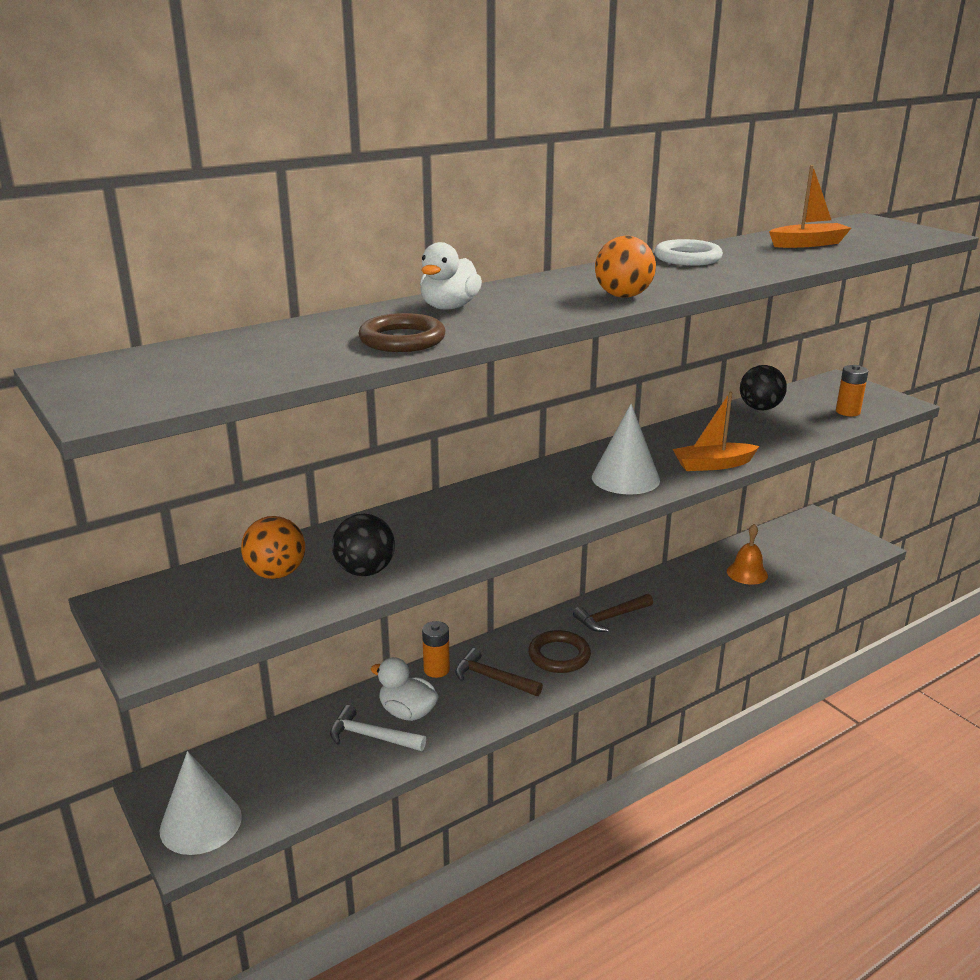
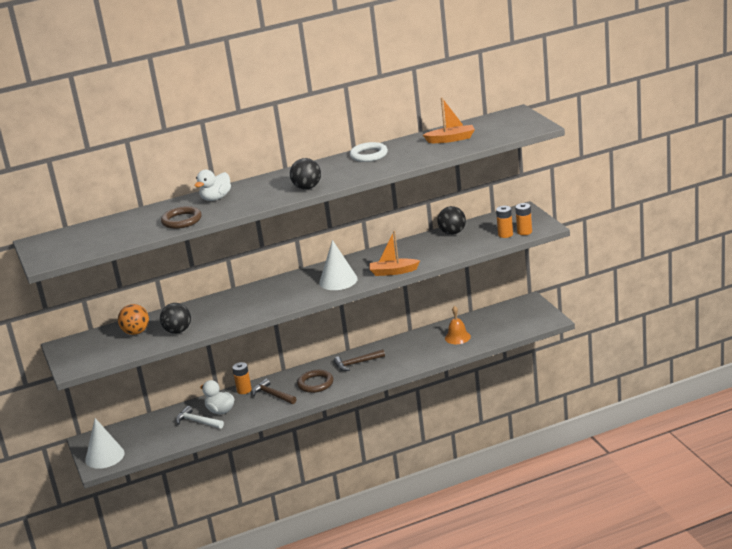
camera: 15 degrees right, 0 degrees up
orange ball [595,236,656,298] -> black ball [290,158,321,190]
none -> orange battery [515,203,532,235]

